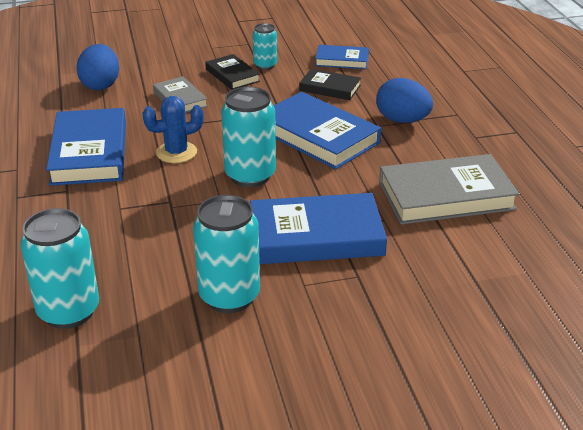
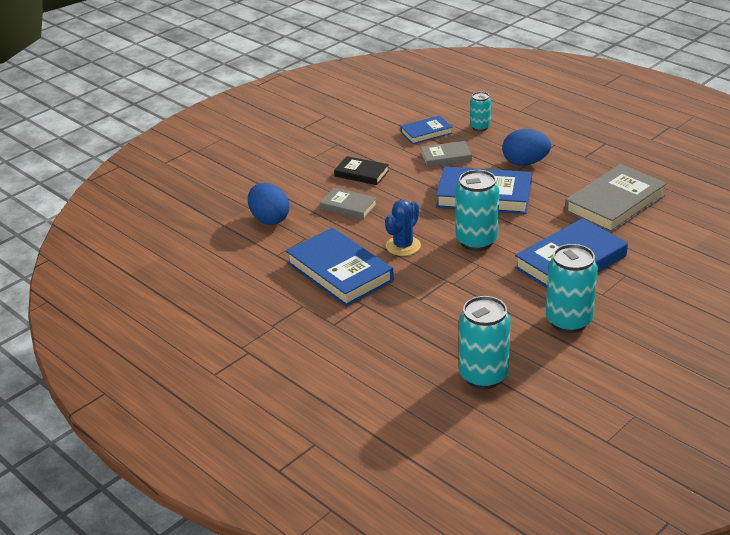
camera: 30 degrees left, 0 degrees up
turquoise can [253,23,277,70] -> turquoise can moved to [470,92,491,131]
black book [299,69,361,100] -> grey book [420,141,472,167]

